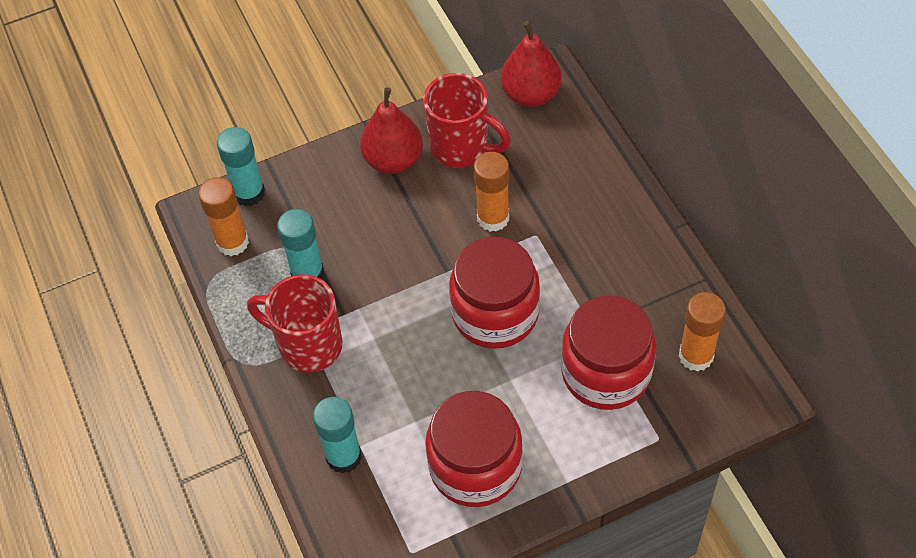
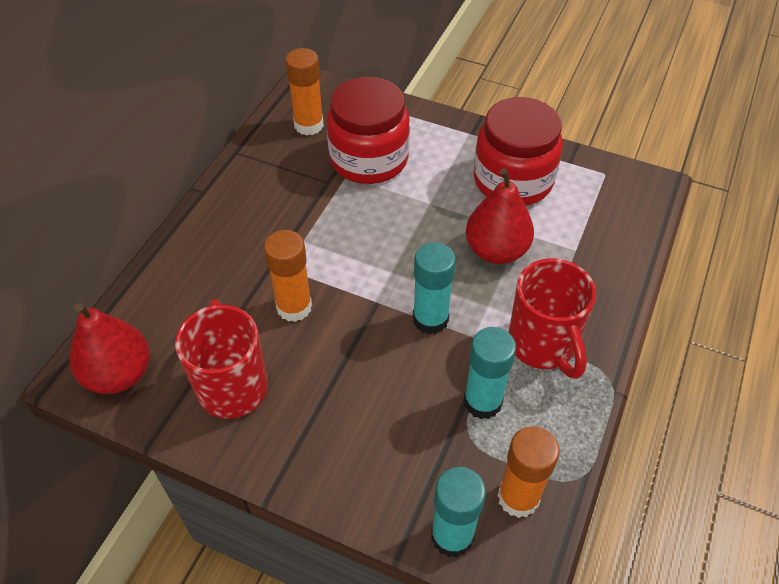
camera: 135 degrees left, 5 degrees down
turquoise glue stick [313,397,362,474] -> turquoise glue stick moved to [413,242,456,334]
red pear [360,87,423,174] -> red pear moved to [466,168,534,264]
red jar [449,237,540,349] -> none

